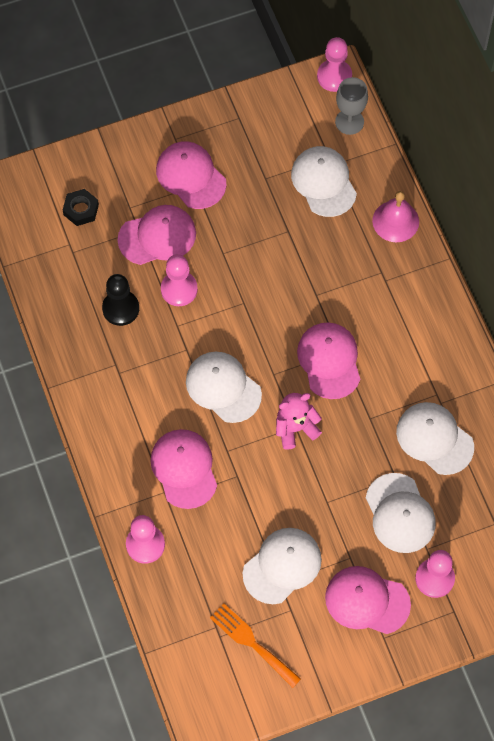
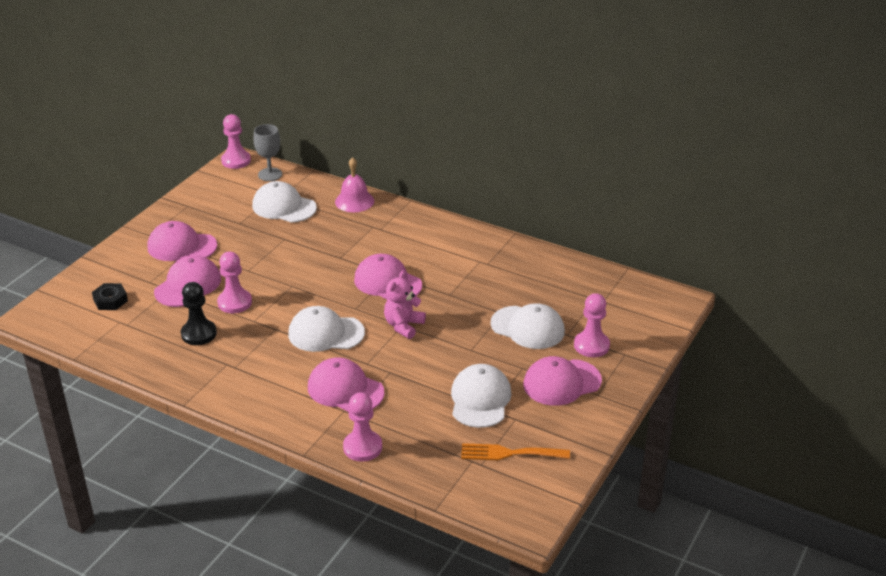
camera: 40 degrees left, 30 degrees down
white cap [396,402,474,475] -> none

